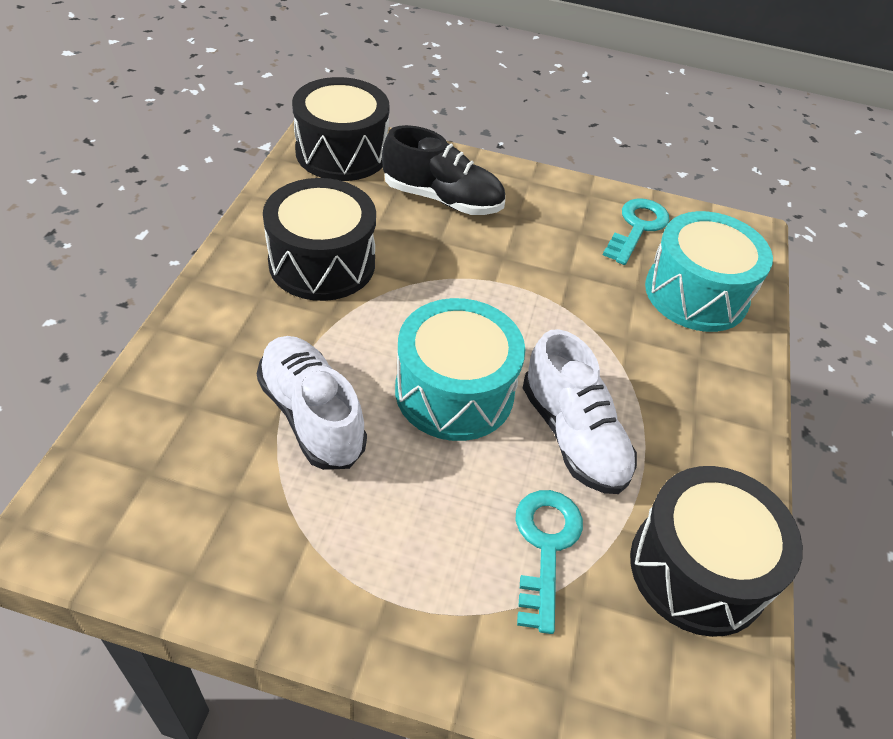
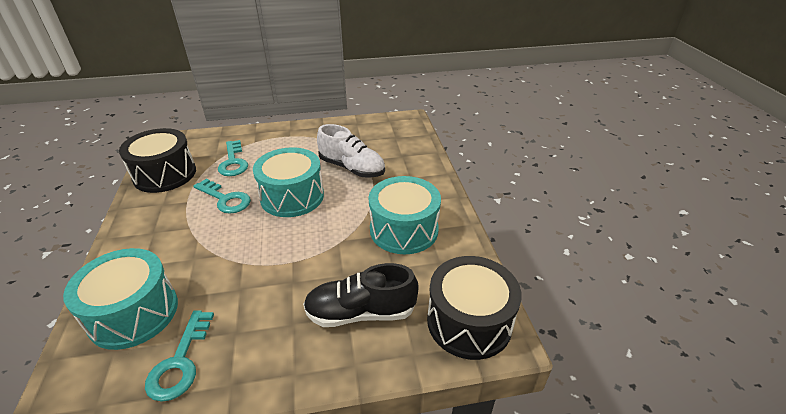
camera: 160 degrees right, 10 degrees down
black drum [263,178,376,301] -> turquoise drum [369,176,441,254]
white shoe [523,329,637,494] -> turquoise key [193,179,251,214]

